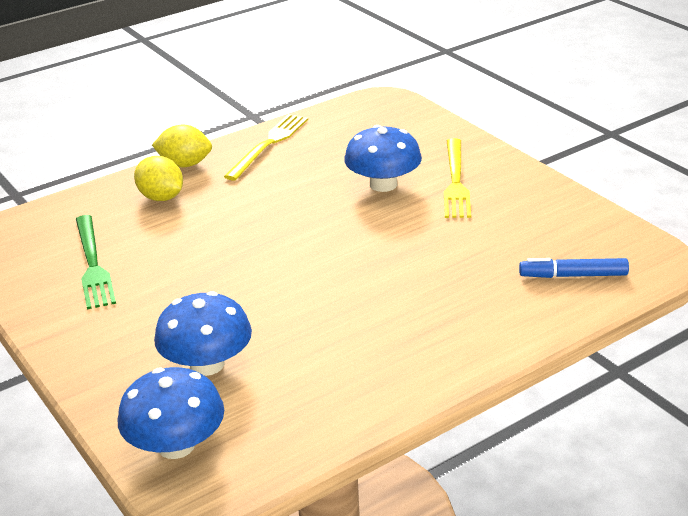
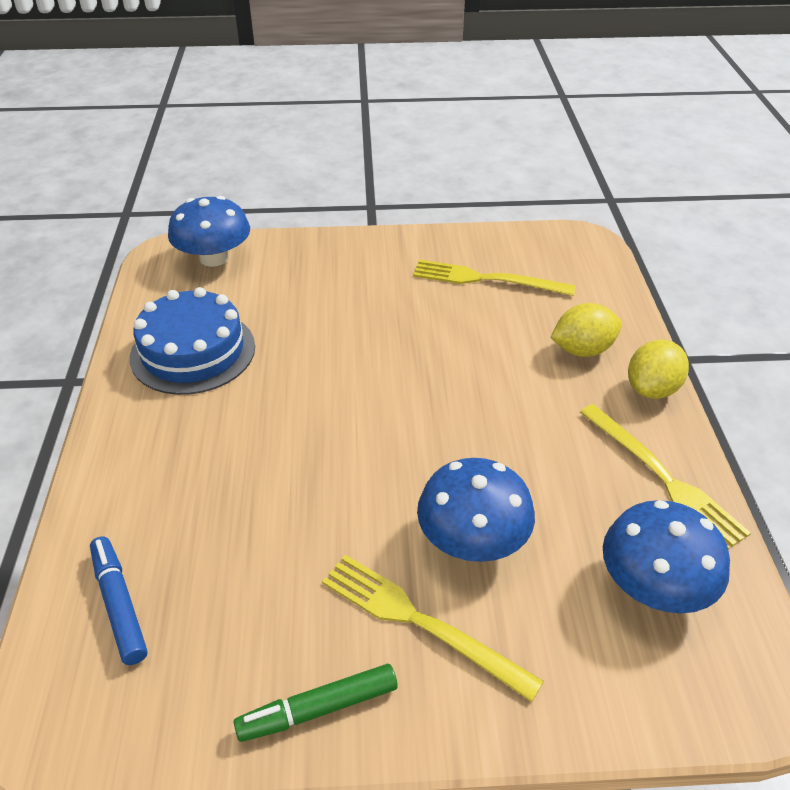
camera: 120 degrees right, 10 degrees up
green fork [76,215,116,309] -> yellow fork [413,260,576,296]
blue mushroom [154,291,252,376] -> blue mushroom moved to [603,500,730,614]
blue marker [519,258,629,278] -> blue marker turned 60 degrees counterclockwise [90,537,147,665]
none -> blue cake [130,287,255,395]
none -> green marker [234,664,398,742]

